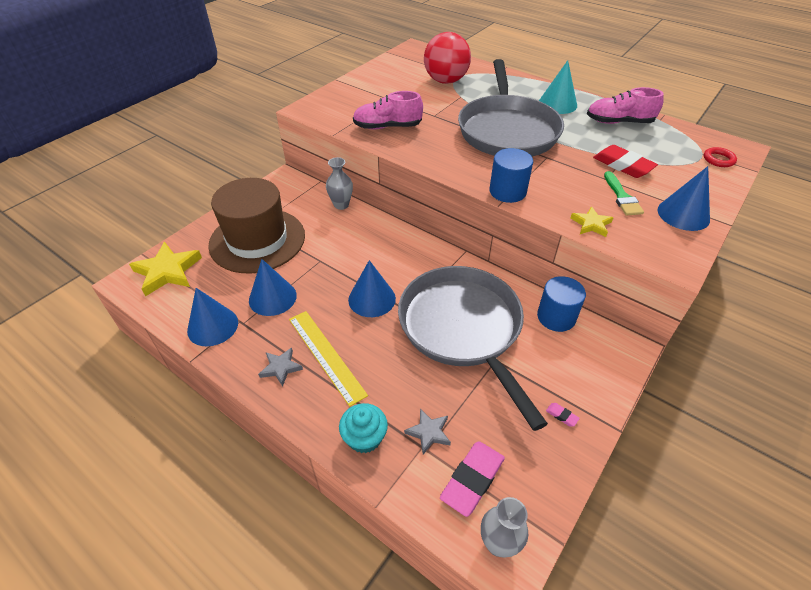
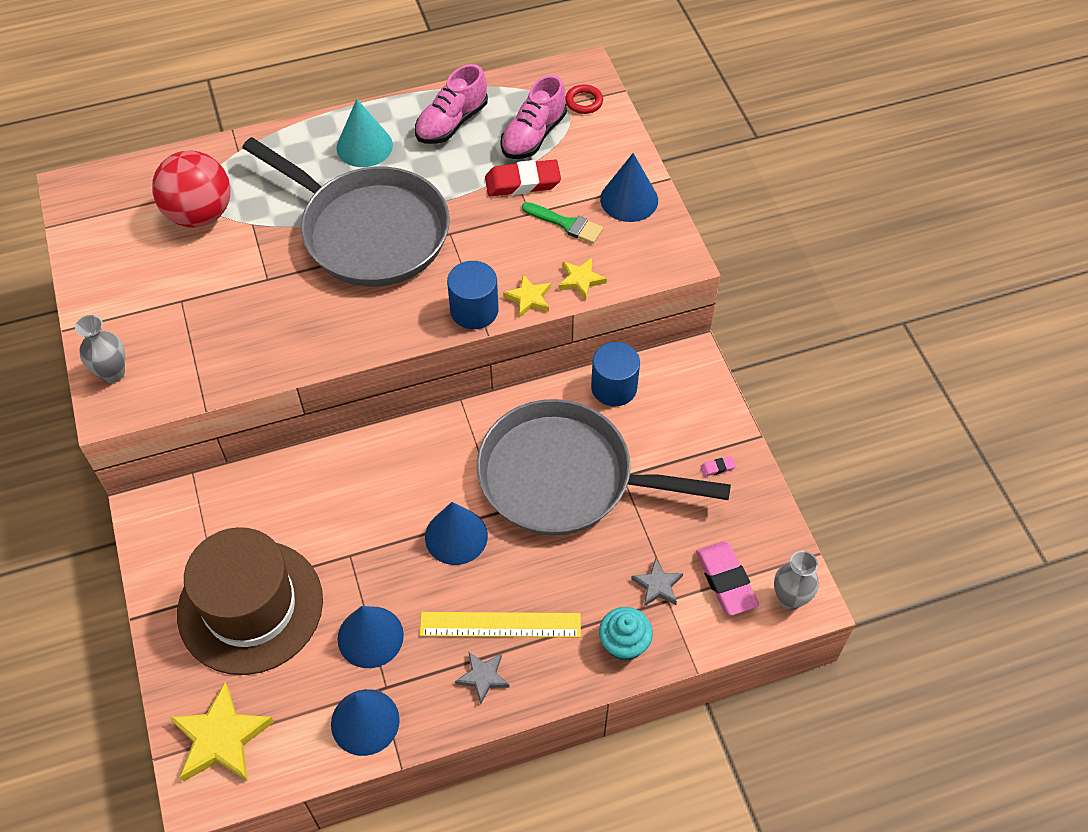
camera: 55 degrees left, 10 degrees up
grey vase [326,157,353,210] -> grey vase moved to [75,315,125,383]
pink shoe [353,91,423,129] -> pink shoe moved to [500,75,567,159]
none -> yellow star [503,275,551,318]

